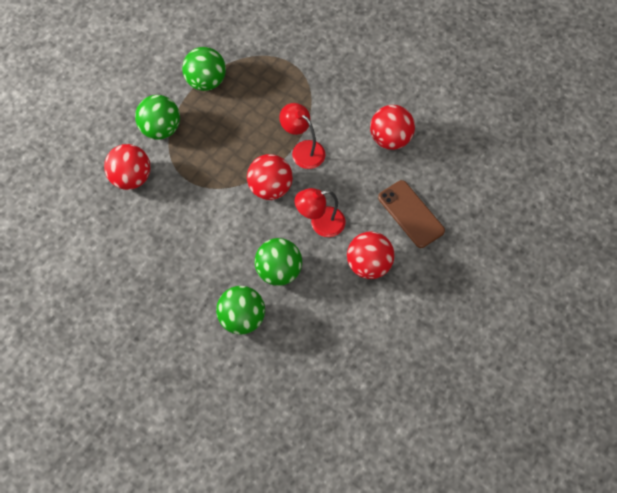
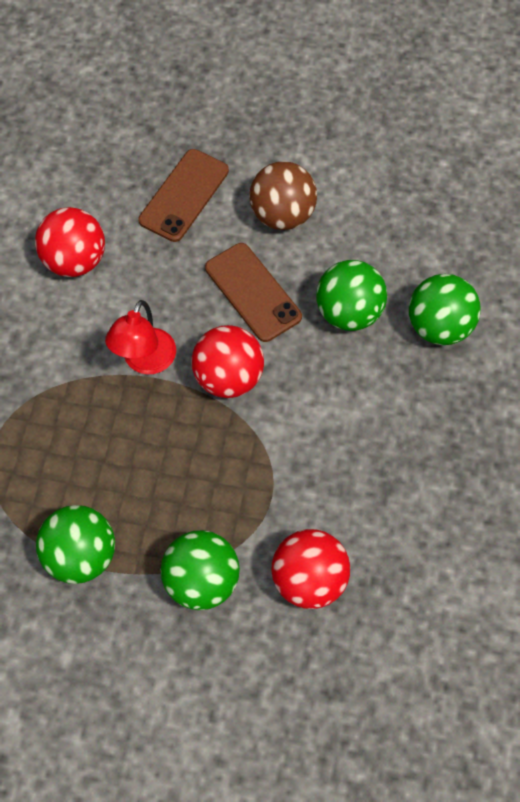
camera: 115 degrees left, 0 degrees up
red lamp [295,188,346,237] -> brown phone [205,243,302,342]
red ball [347,232,394,279] -> brown ball [249,161,317,230]

